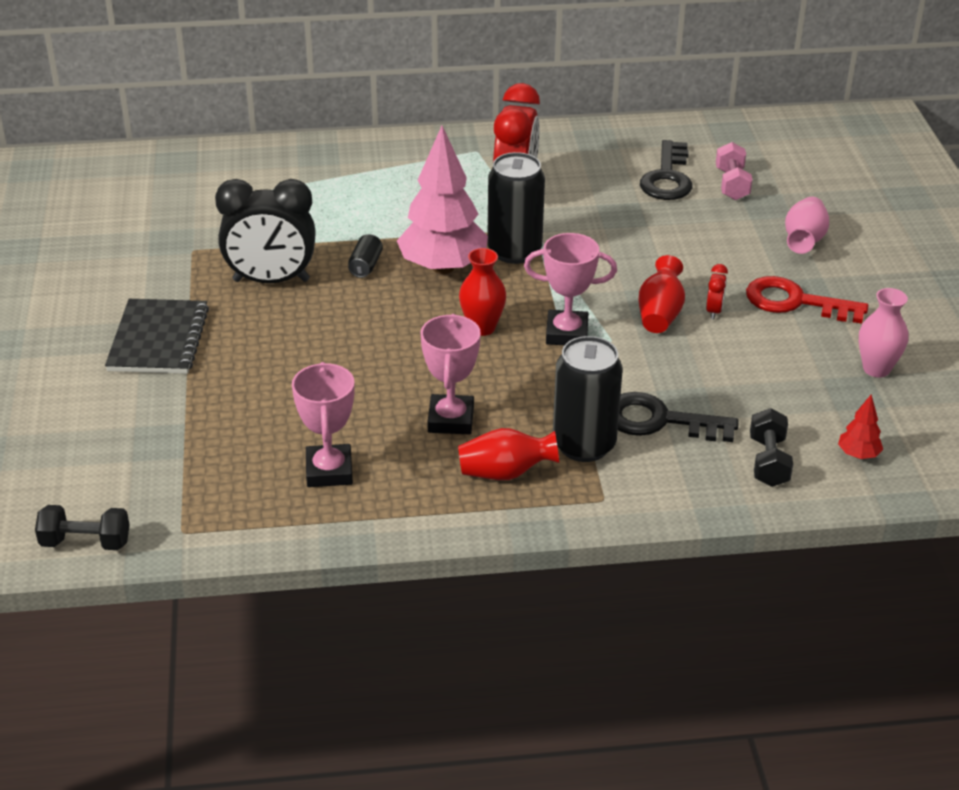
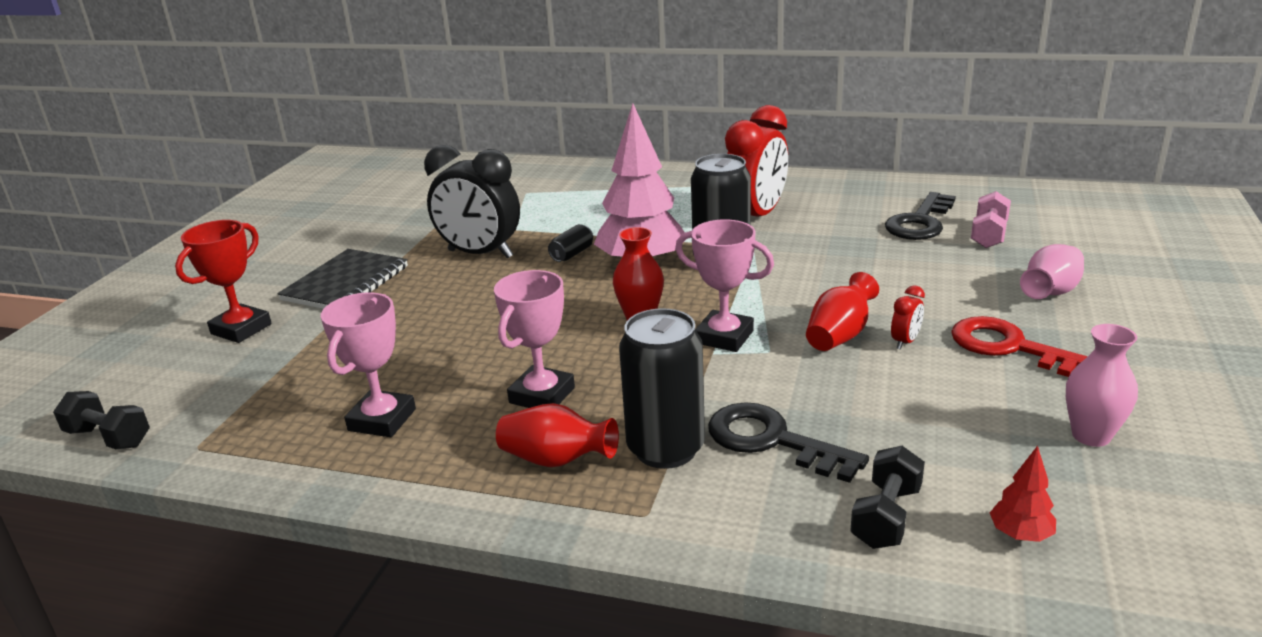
camera: 25 degrees right, 10 degrees down
none -> red trophy [175,220,272,343]

